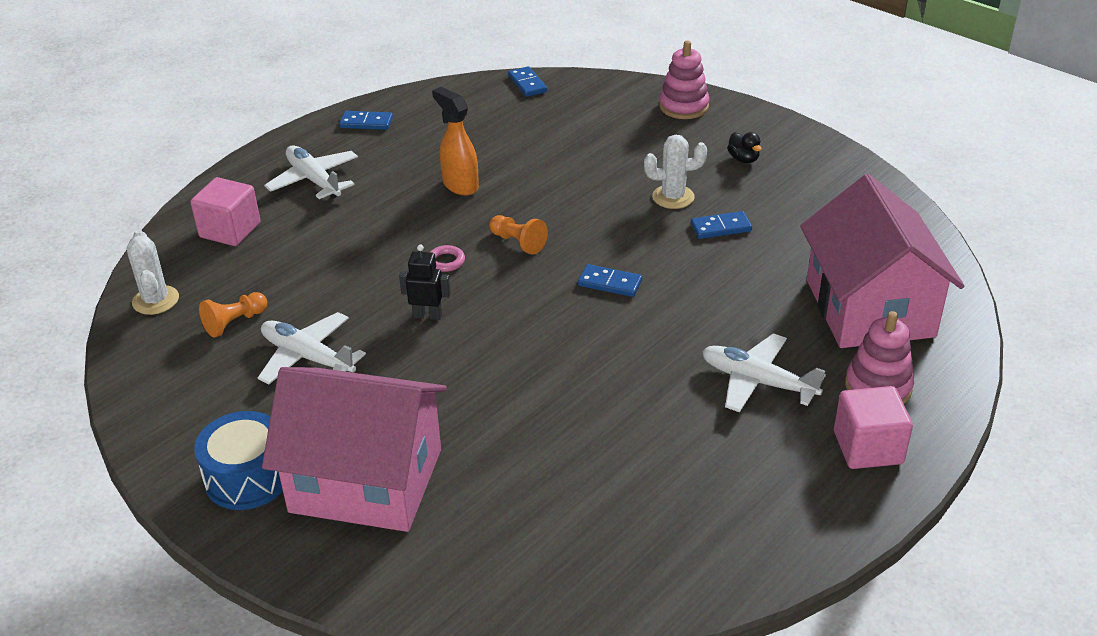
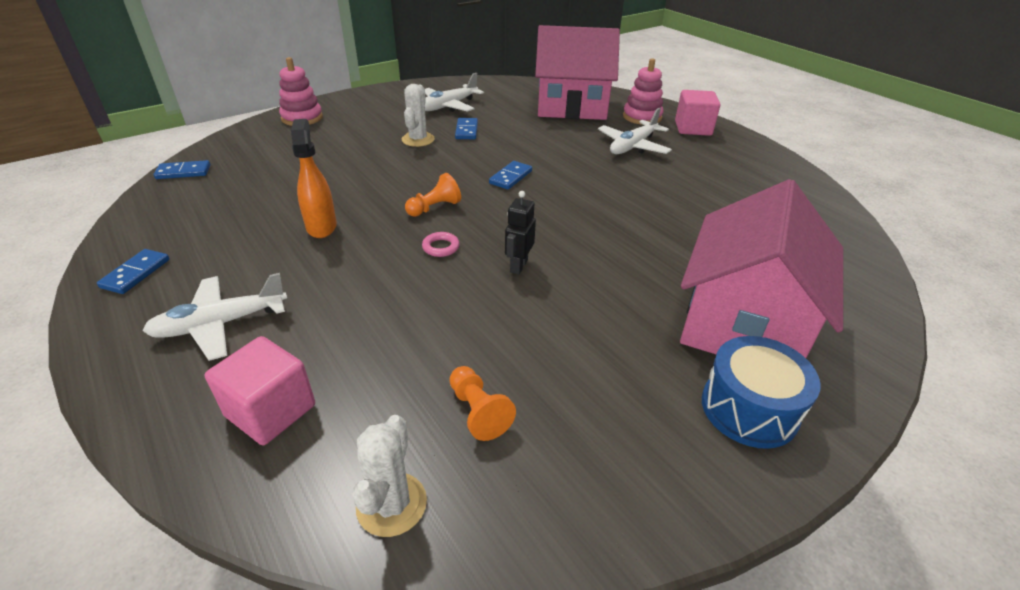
camera: 80 degrees left, 0 degrees up
white cactus [127,230,179,315] -> white cactus turned 75 degrees counterclockwise [352,415,427,537]
white plane [258,312,366,385] -> white plane moved to [425,73,484,112]
orange spray bottle [432,87,479,196] -> orange spray bottle turned 105 degrees clockwise [291,119,337,238]
black duck [727,132,762,163] -> none

